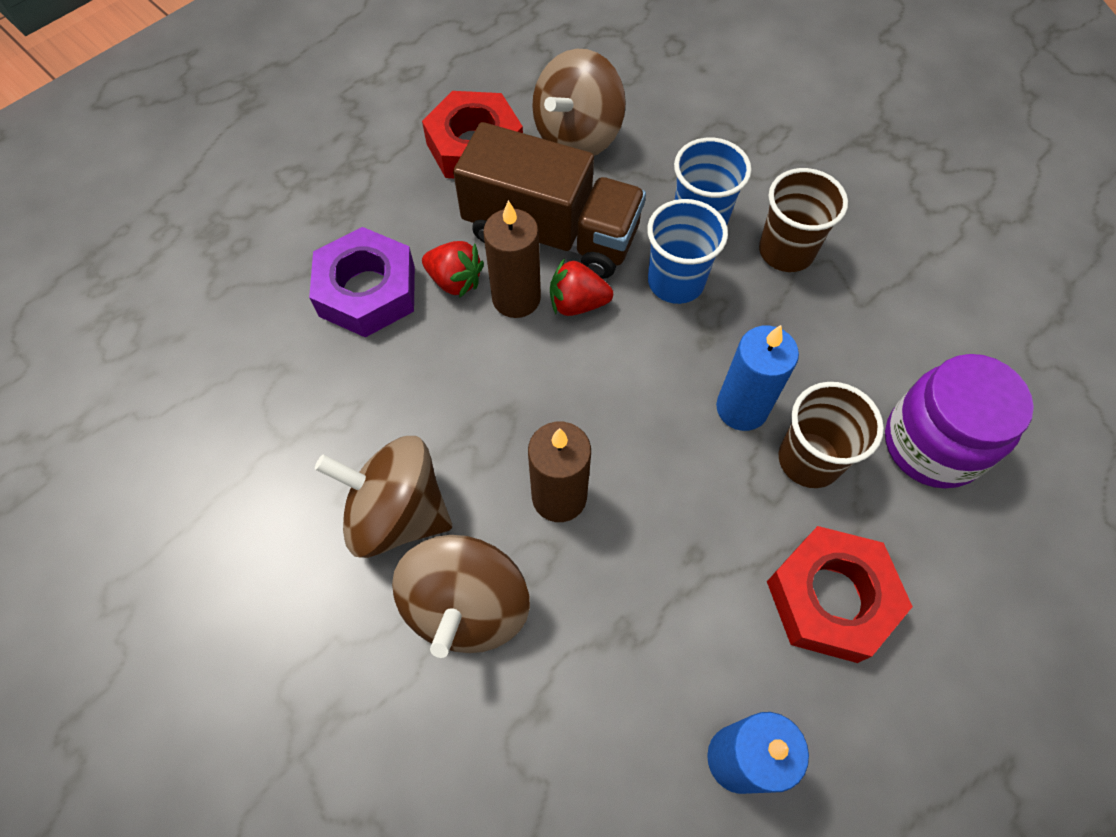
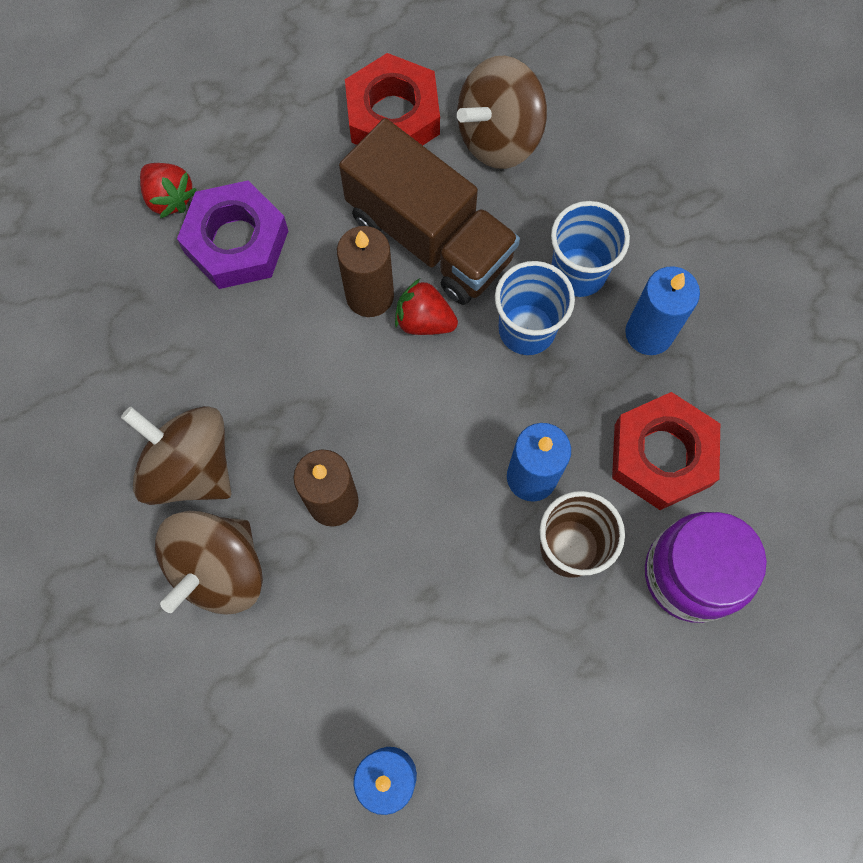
camera: 20 degrees right, 10 degrees up
red strawberry [422,241,484,298] -> red strawberry moved to [140,163,197,218]
brown cup [759,168,848,272] -> blue candle [625,266,700,355]
red nut [767,526,913,663] -> red nut moved to [612,392,720,510]

